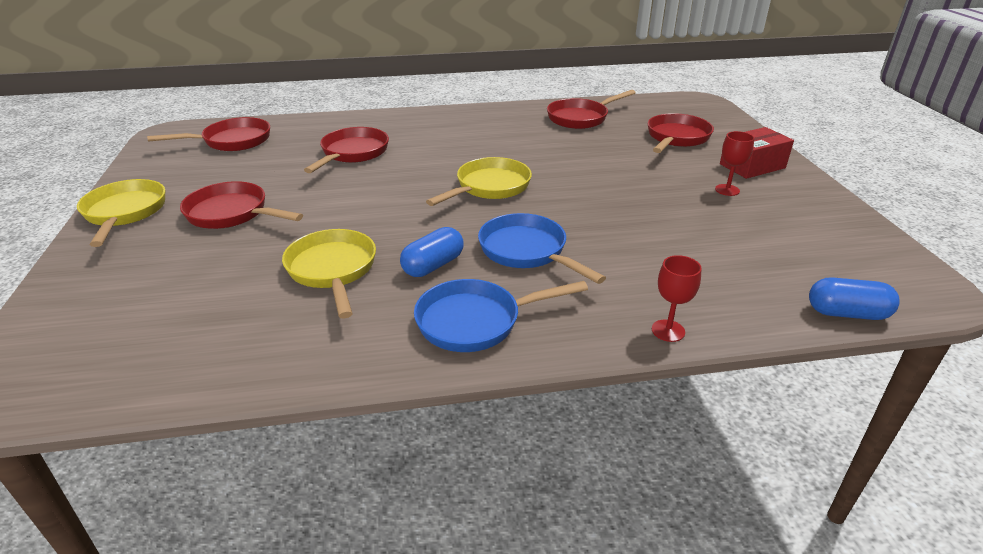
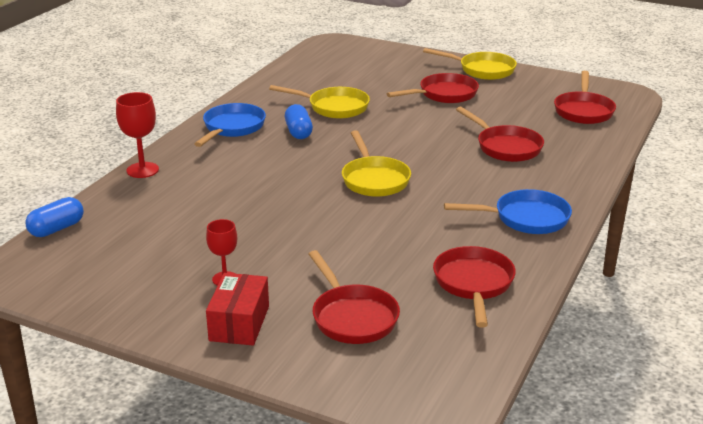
camera: 125 degrees right, 5 degrees down
blue pan [478,213,606,284] -> blue pan moved to [444,189,572,234]
red goblet [652,255,702,342] -> red goblet [116,92,159,178], size x1.50

